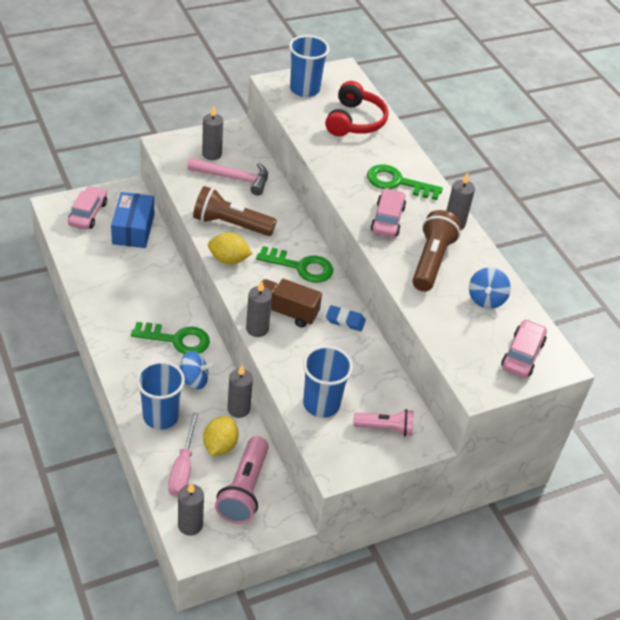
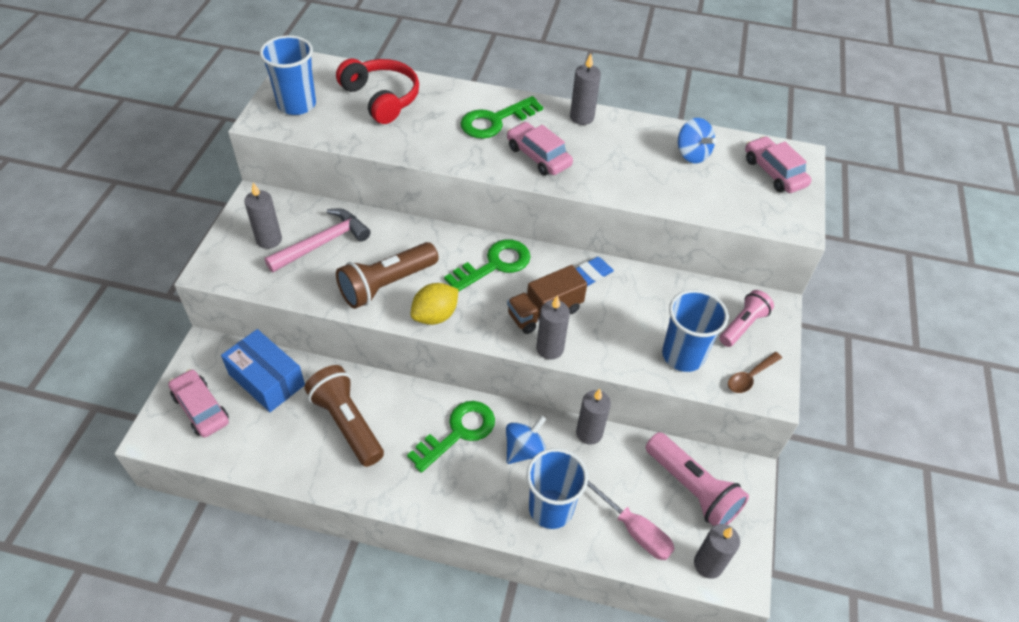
camera: 50 degrees left, 5 degrees up
yellow lemon [203,416,239,456] -> none
brown flashlight [412,210,461,291] -> brown flashlight moved to [304,365,384,467]
none -> brown spoon [728,352,782,393]

